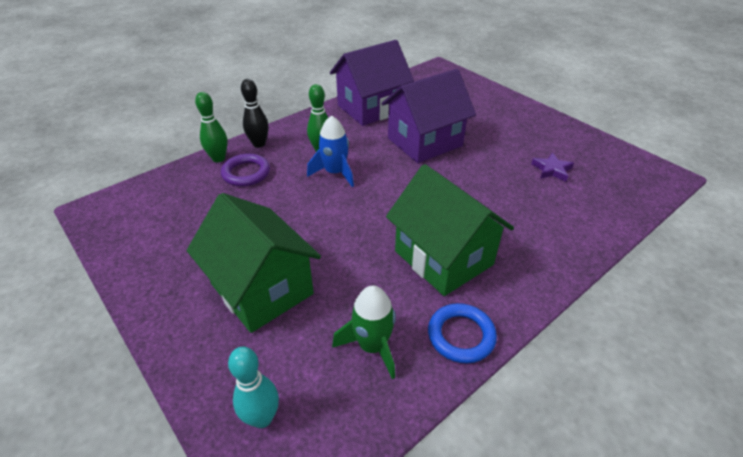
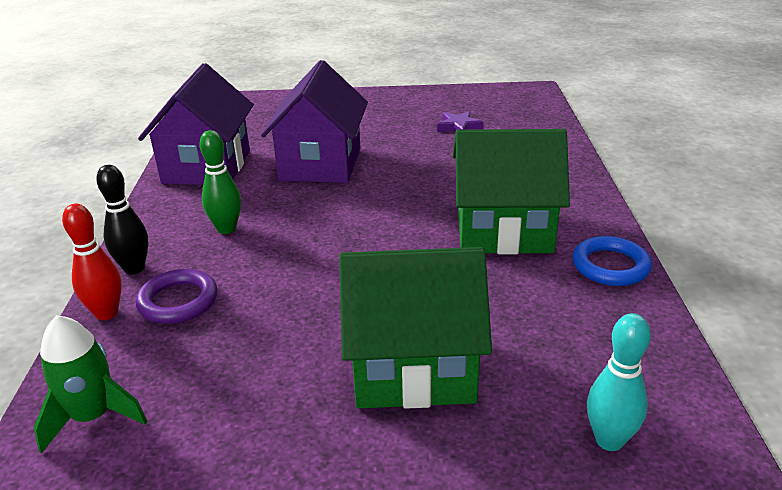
camera: 50 degrees left, 10 degrees down
green bowling pin [195,92,228,162] -> red bowling pin [62,204,122,320]
blue rocket [307,115,354,187] -> none
green rocket [332,286,396,379] -> green rocket moved to [34,315,147,454]

